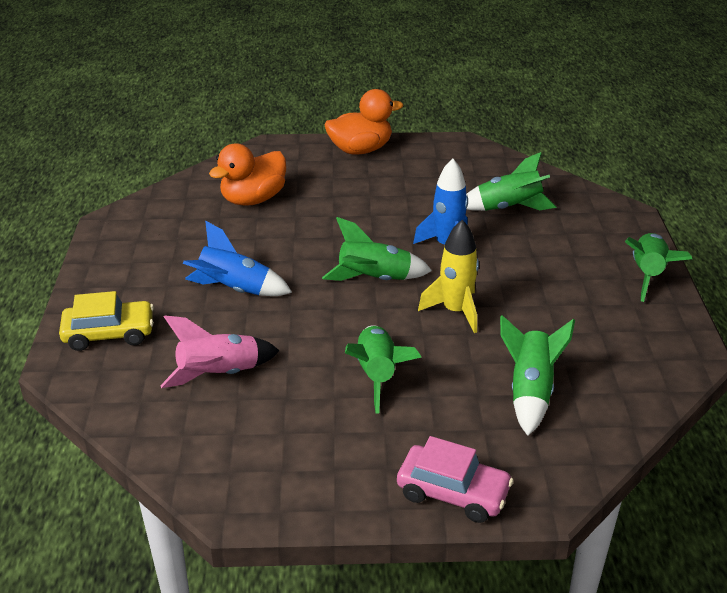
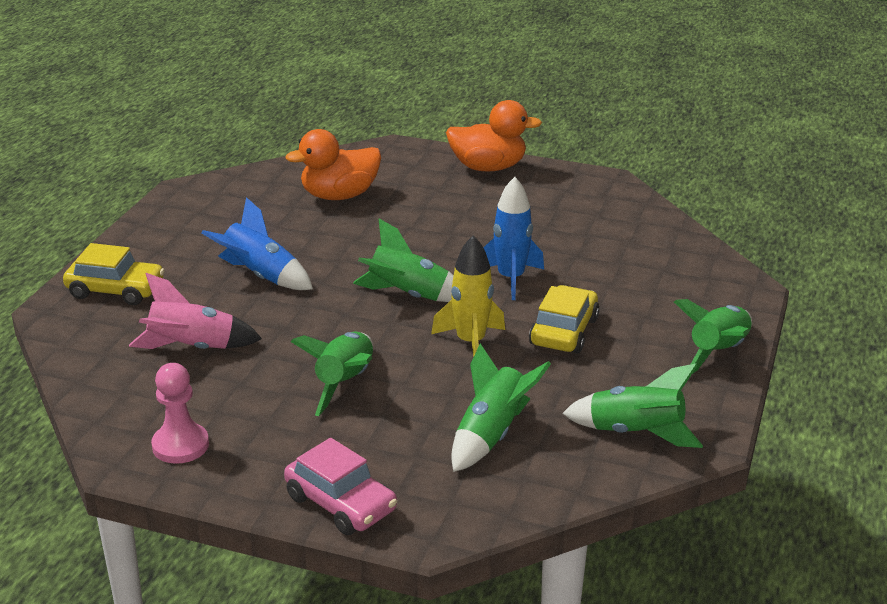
camera: 20 degrees right, 5 degrees down
green rocket [466,152,557,211] -> green rocket moved to [562,363,703,448]
none -> pink pawn [151,363,209,464]
none -> yellow car [529,285,600,353]

